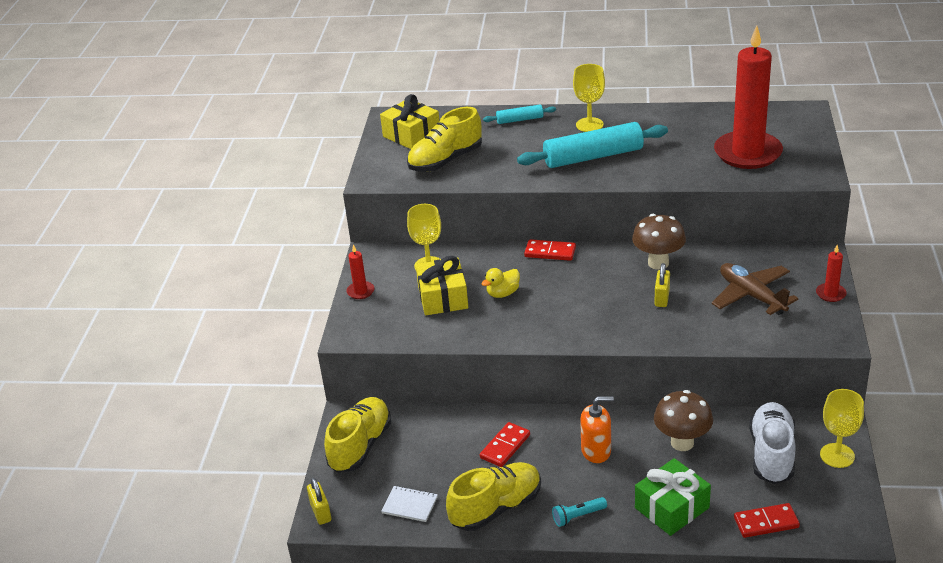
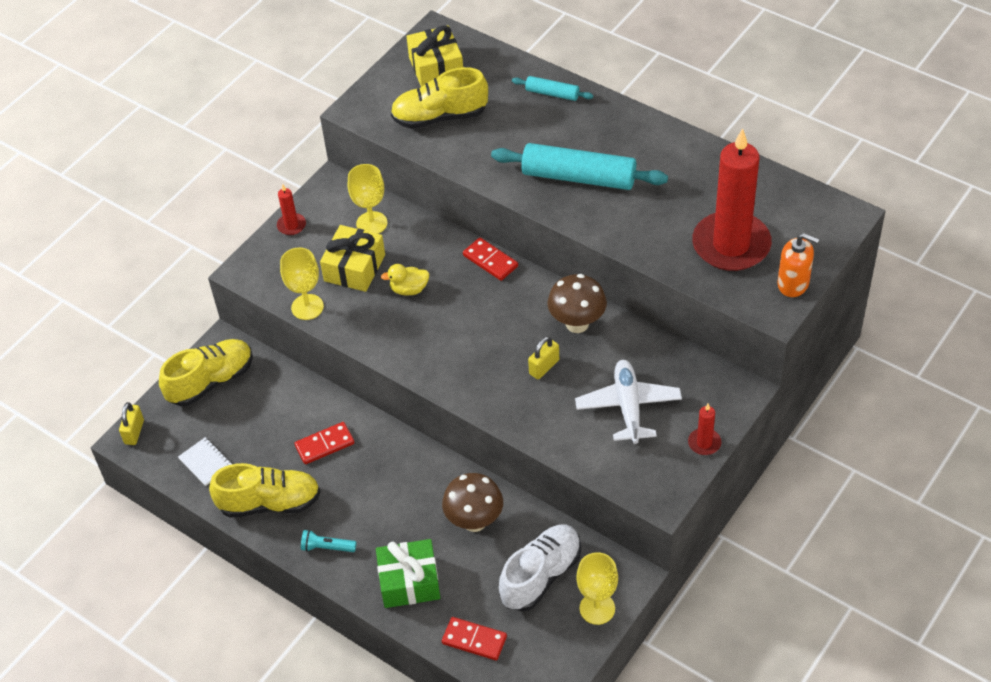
camera: 30 degrees right, 15 degrees up
yellow goblet [573,64,605,132] -> yellow goblet moved to [280,247,324,320]
orange soap dispenser [580,396,614,463] -> orange soap dispenser moved to [777,233,819,297]
brown plane [712,263,799,315] -> white plane [575,360,682,444]

